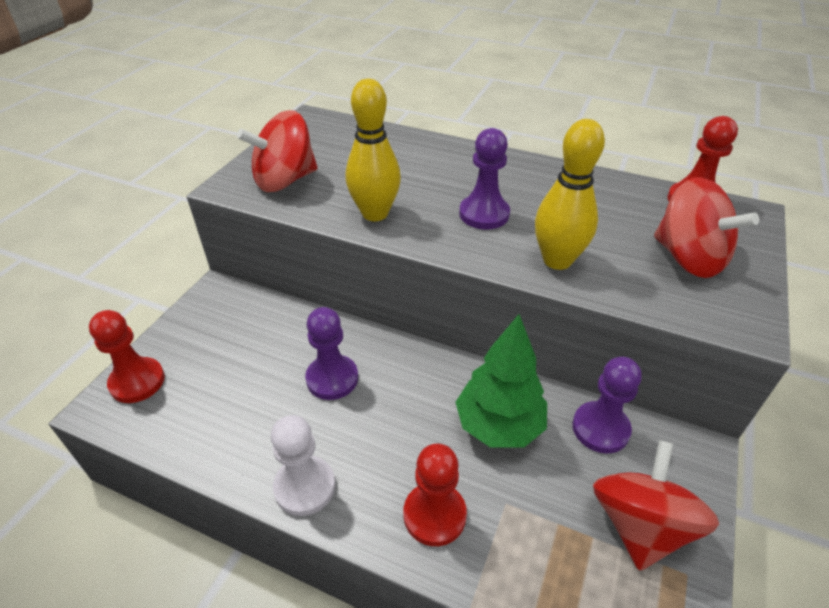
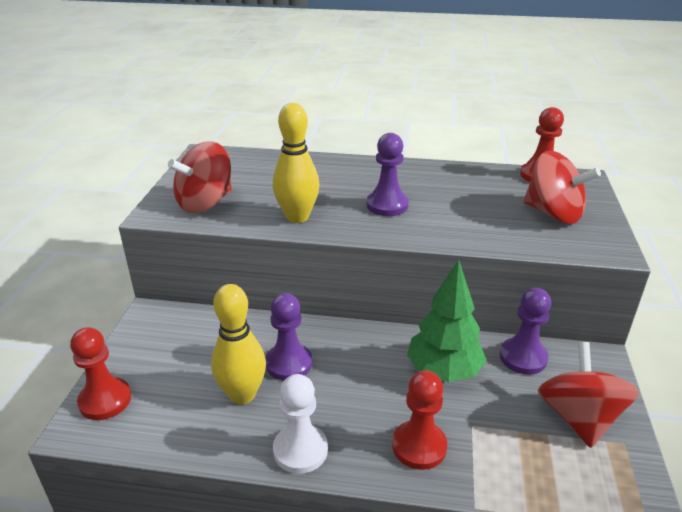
camera: 15 degrees left, 10 degrees down
yellow bowling pin [535,119,605,270] -> yellow bowling pin moved to [211,284,266,404]

